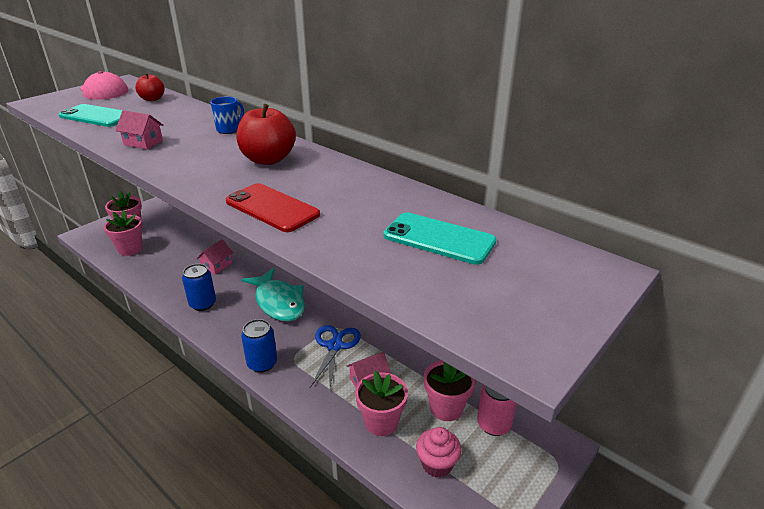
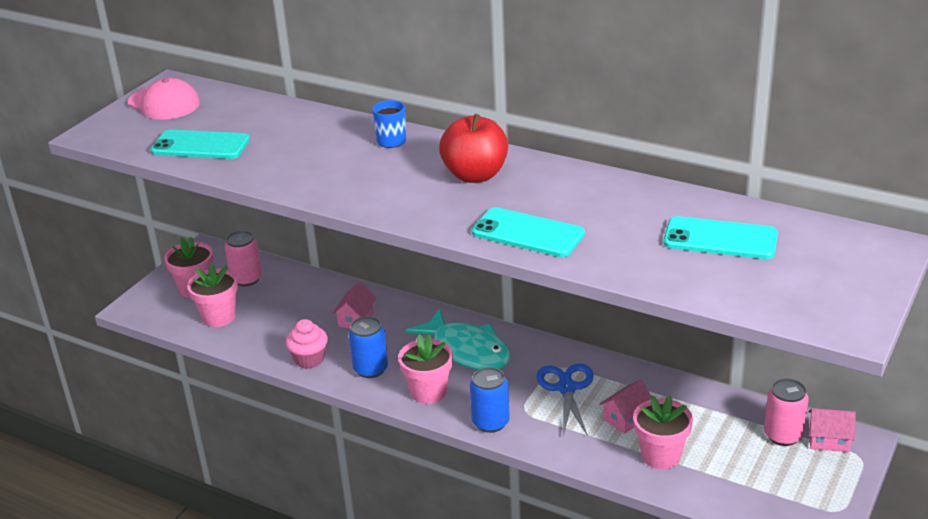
camera: 10 degrees left, 0 degrees up
pink house [116,110,163,149] -> pink house moved to [808,408,856,452]
red apple [135,73,165,101] -> none
red phone [226,183,320,232] -> turquoise phone [472,207,585,257]
pink cupcake [416,427,461,478] -> pink cupcake moved to [285,319,328,369]
pink flower pot [424,360,475,421] -> pink flower pot moved to [398,334,453,404]
none -> pink can [225,231,262,286]

